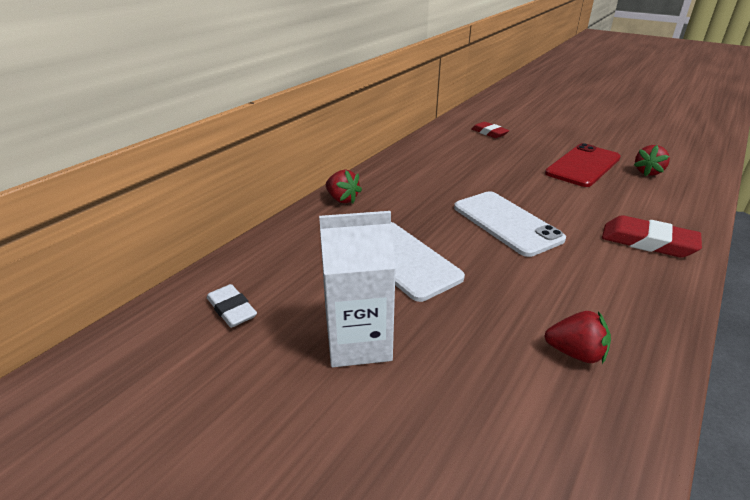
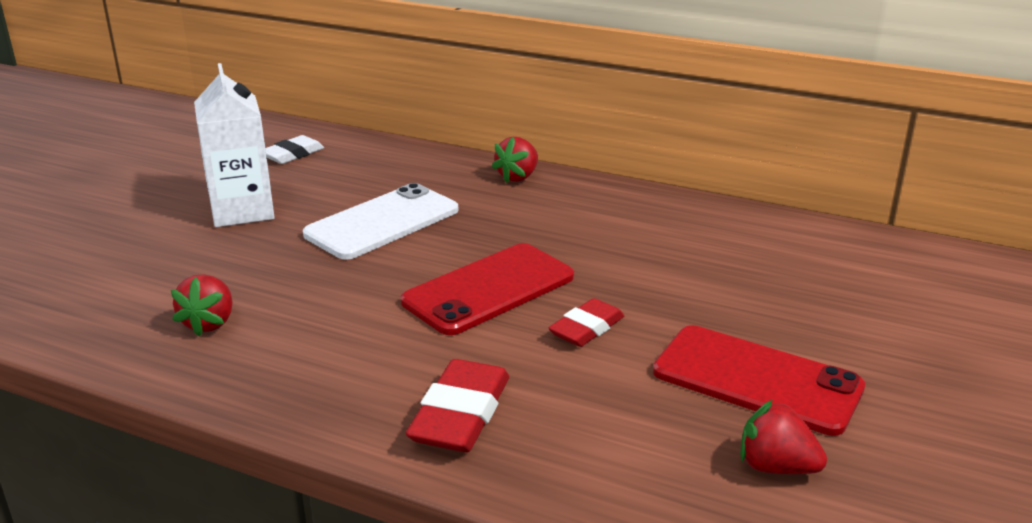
camera: 80 degrees right, 5 degrees down
white phone [454,191,566,257] -> red phone [401,243,574,335]
red eraser [471,122,509,138] -> red eraser moved to [549,298,624,347]

